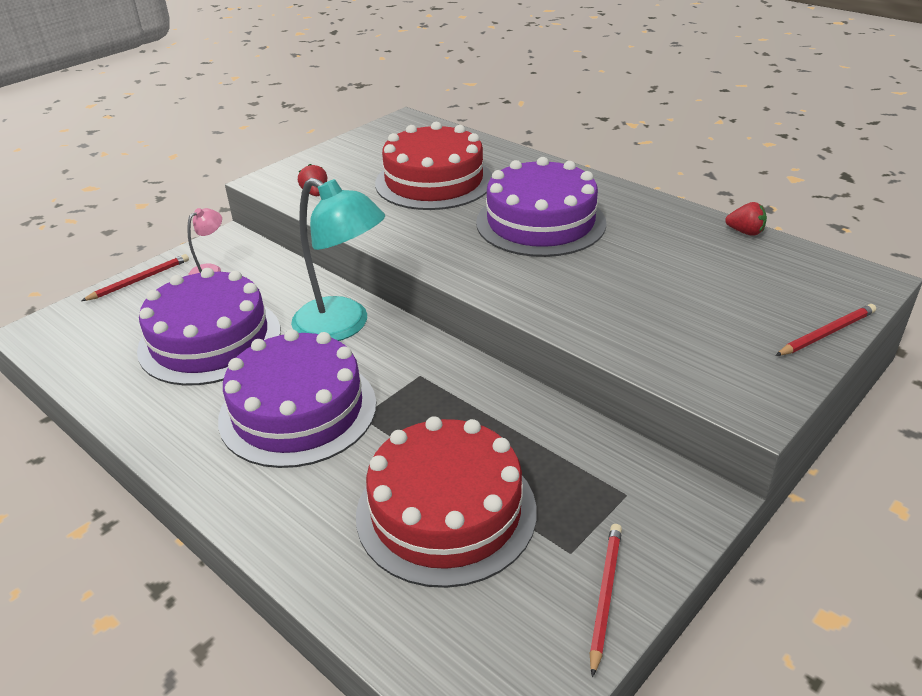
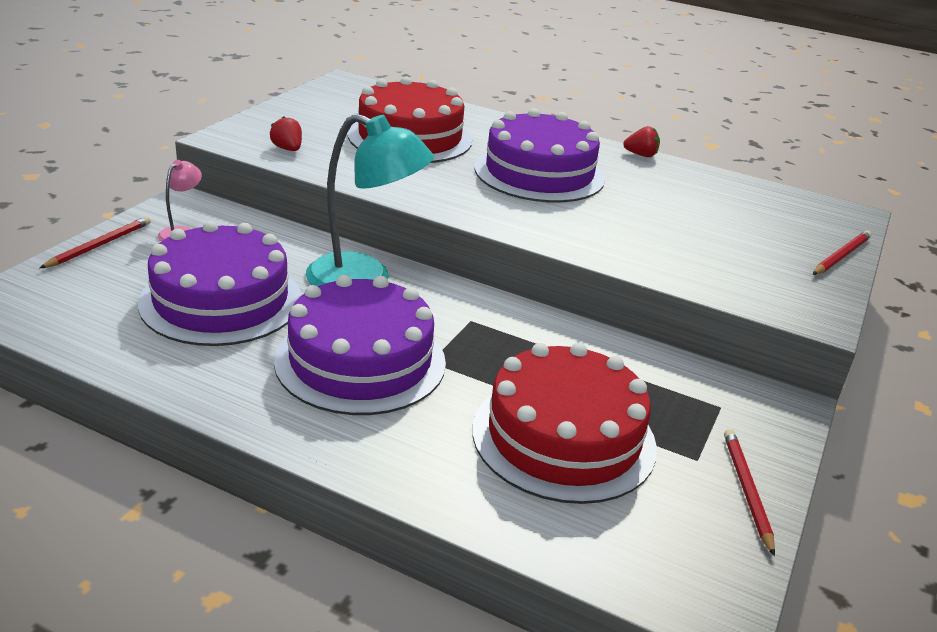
camera: 20 degrees left, 5 degrees down
red strawberry [725,202,767,236] -> red strawberry moved to [623,126,660,157]

